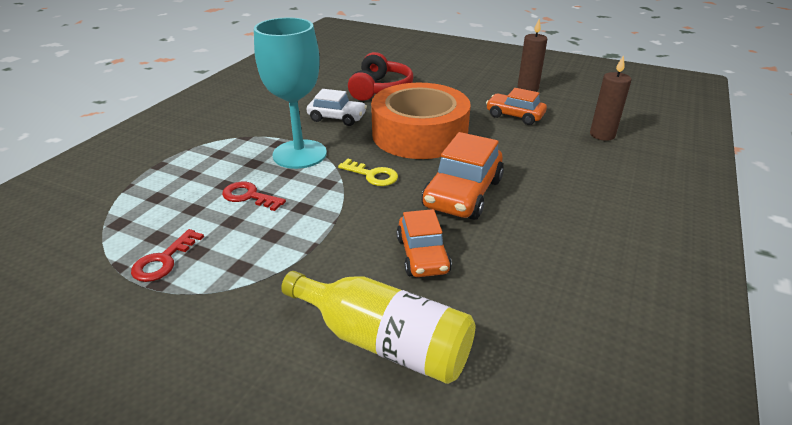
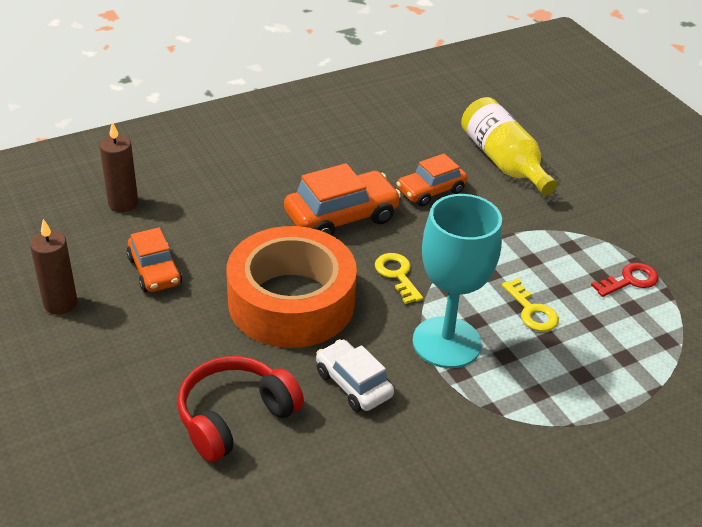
camera: 145 degrees left, 5 degrees up
red key [222,182,286,211] -> yellow key [502,278,559,331]
orange car [396,209,452,277] -> orange car turned 150 degrees counterclockwise [396,153,467,206]

